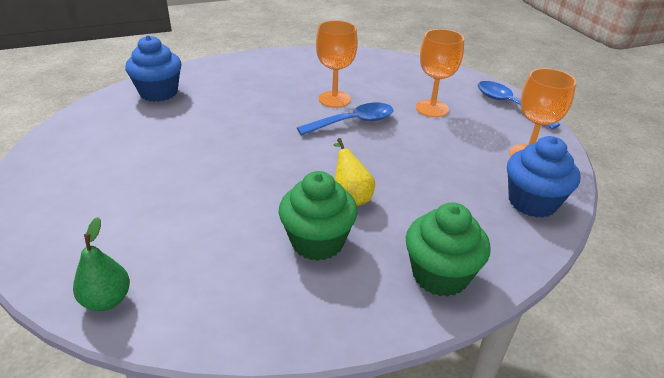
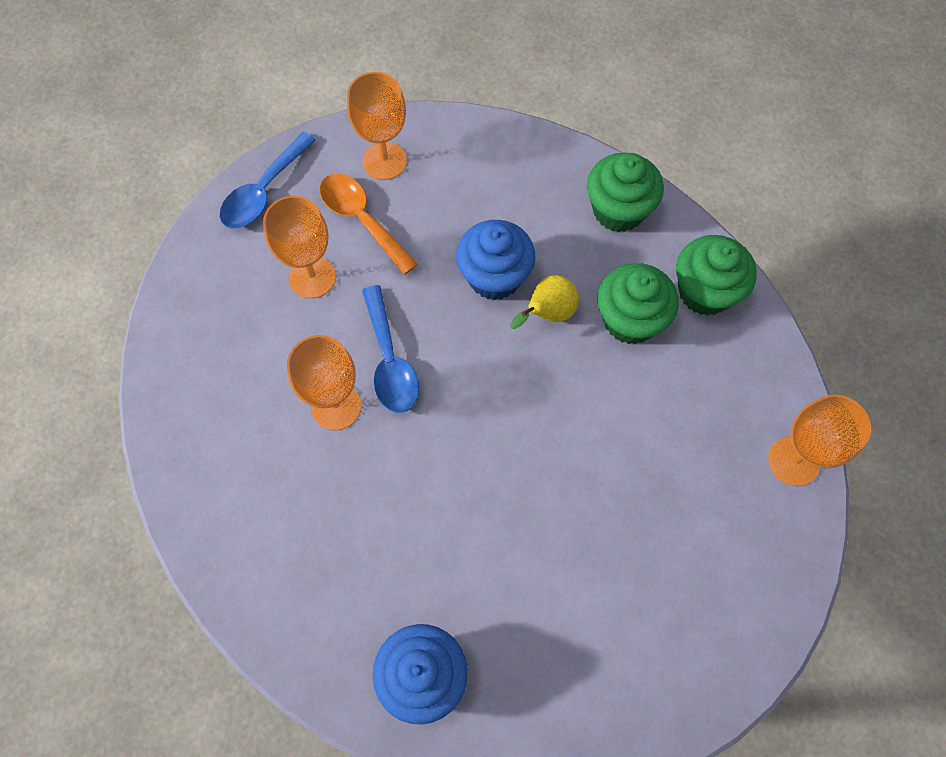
camera: 110 degrees left, 30 degrees up
green pear [73,217,130,311] -> orange goblet [768,394,871,486]
blue spoon [297,103,394,135] -> blue spoon turned 150 degrees counterclockwise [362,285,419,413]
blue cupcake [507,136,580,218] -> blue cupcake moved to [456,220,536,300]
none -> orange spoon [320,173,418,275]
none -> green cupcake [676,235,756,316]

